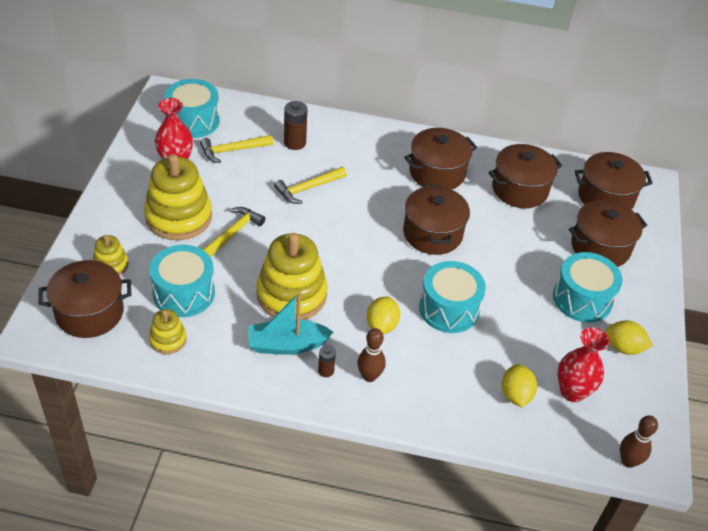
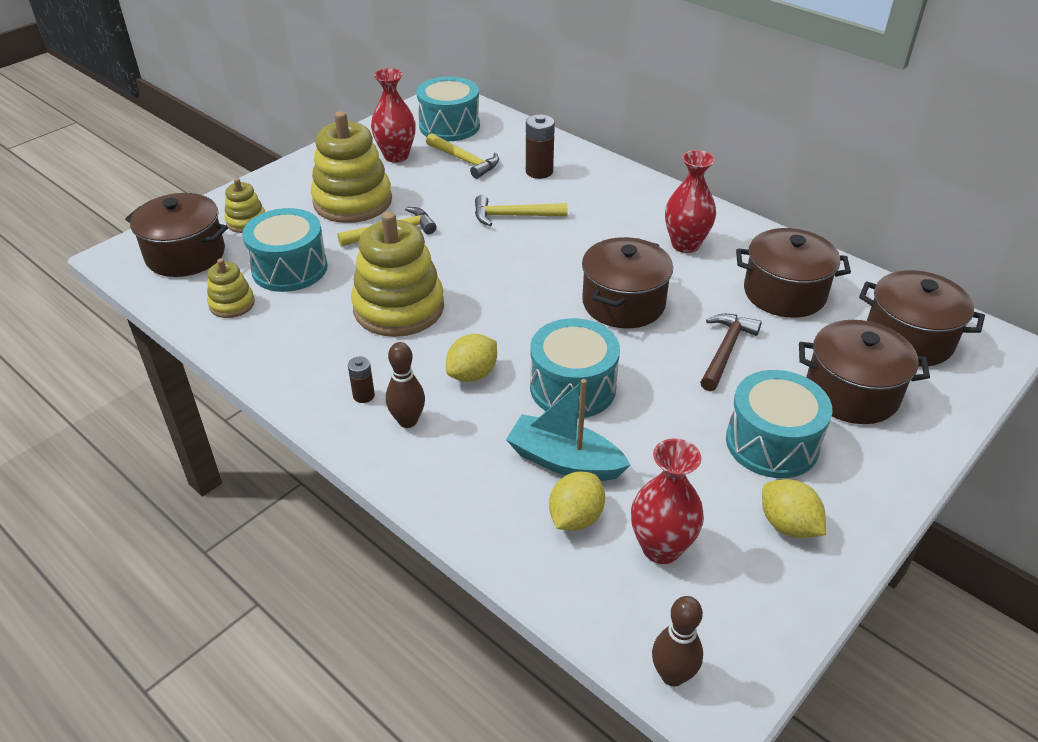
camera: 35 degrees right, 5 degrees down
yellow hammer [200,135,273,163] -> yellow hammer turned 150 degrees counterclockwise [426,133,499,179]
turquoise boat [248,292,333,355] -> turquoise boat moved to [506,379,630,481]
brown pot [404,128,477,190] -> red vase [665,150,716,253]
none -> brown hammer [700,314,762,391]

